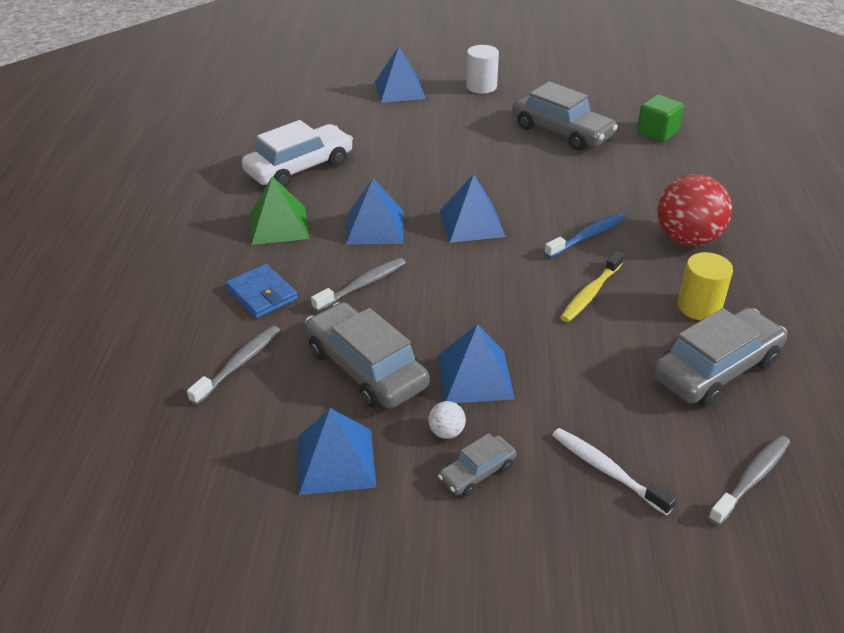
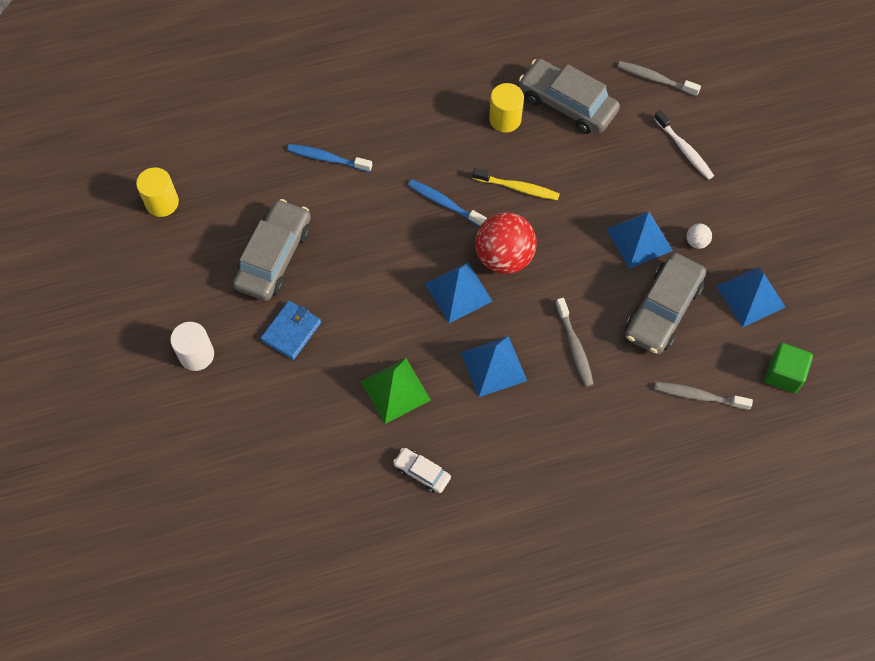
camera: 110 degrees left, 25 degrees up
blue wallet [226,264,298,318] -> blue wallet moved to [260,301,321,360]
white car [242,120,353,188] -> white car [393,448,451,493], size x0.50
green pyramid [250,176,309,245] -> green pyramid moved to [361,358,431,424]
grey toothbrush [311,258,406,312] -> grey toothbrush turned 135 degrees counterclockwise [556,298,594,387]
blue pyramid [375,46,426,103] -> none
grey car [438,433,517,496] -> none
white toothbrush [552,428,676,516] -> white toothbrush turned 60 degrees counterclockwise [654,110,714,180]
green cube [637,95,684,142] -> green cube moved to [764,343,813,393]
red ball [657,174,732,246] -> red ball moved to [475,212,537,274]
none -> yellow cylinder [136,167,179,217]
none -> blue toothbrush [287,144,372,172]

